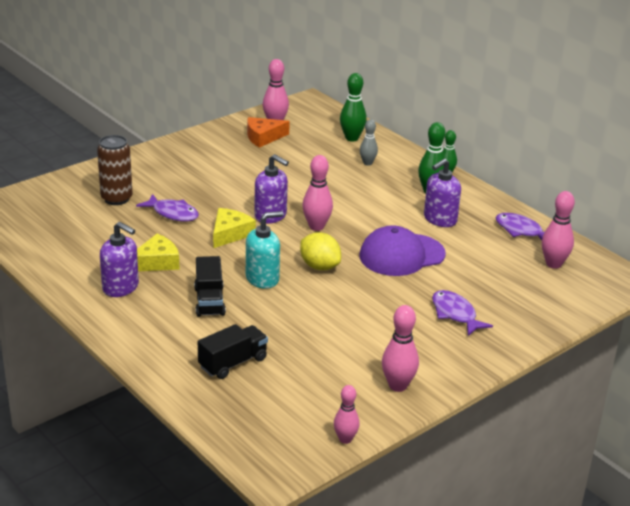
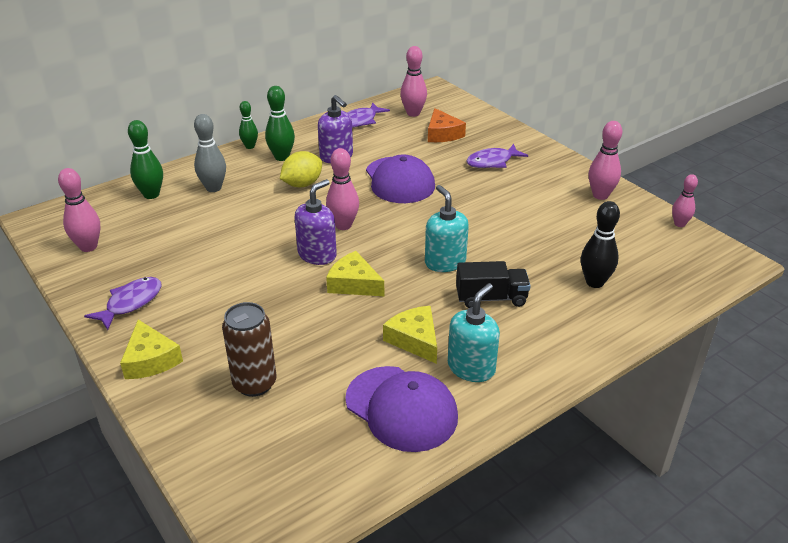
camera: 85 degrees left, 5 degrees up
purple soap dispenser [100,222,139,297] -> turquoise soap dispenser [448,283,500,382]
purple fish [136,194,199,222] -> purple fish moved to [84,277,162,330]
black truck [198,324,268,379] -> black bowling pin [581,201,620,288]
orange cheese [247,117,290,148] -> orange cheese moved to [428,108,466,142]
yellow lemon [300,232,341,270] -> yellow lemon moved to [280,151,322,187]
grey bowling pin [360,120,378,166] -> grey bowling pin [194,114,226,192], size x1.52
none -> yellow cheese [120,320,183,379]
none -> purple cap [345,366,458,452]

